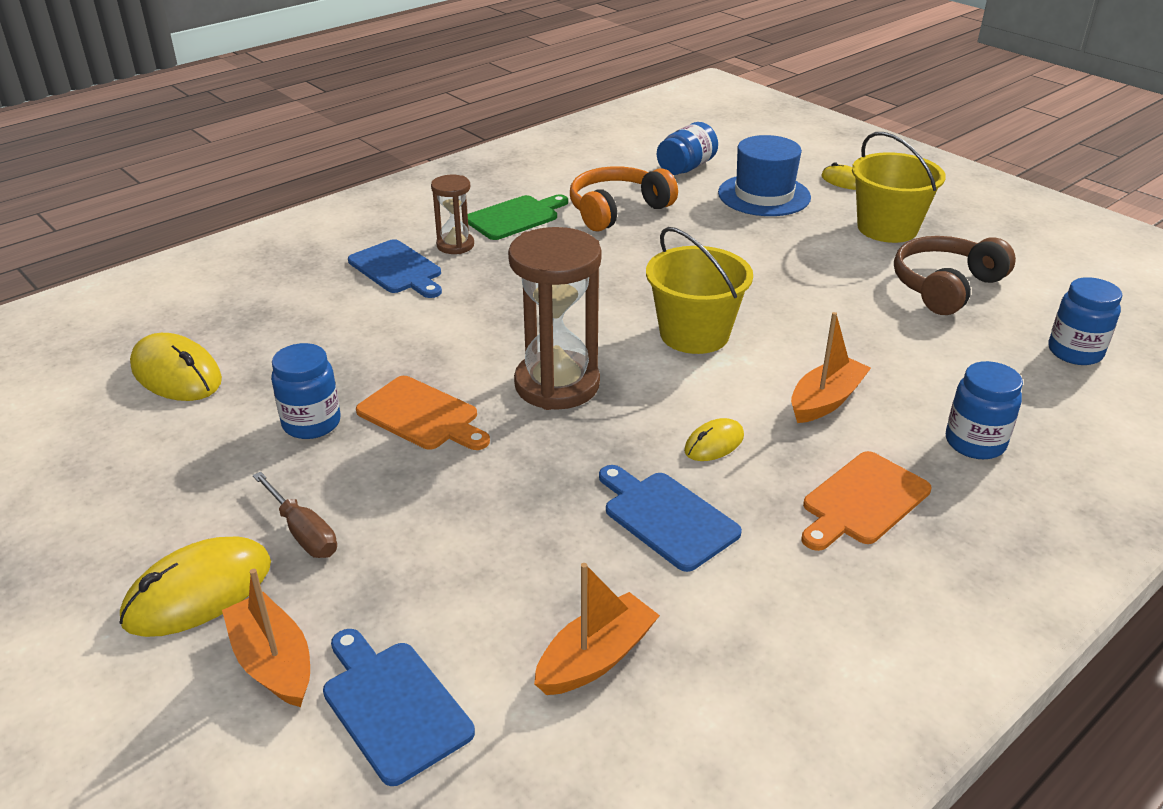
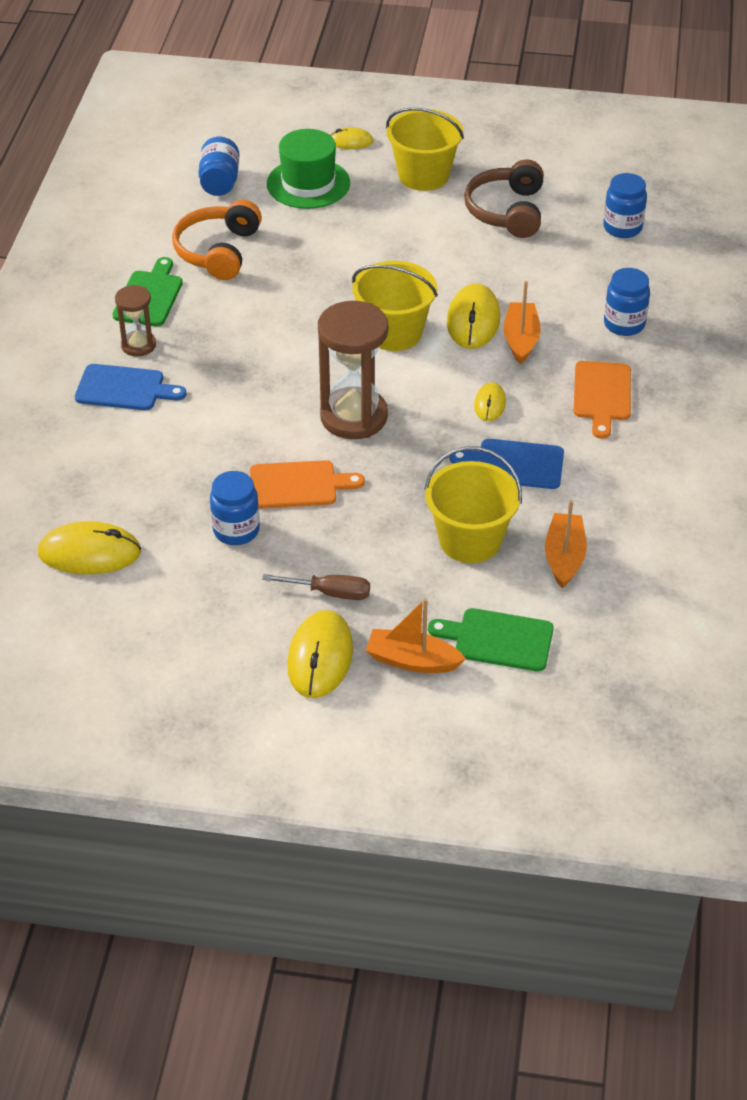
camera: 40 degrees left, 10 degrees up
blue cutting board [323,629,475,786] -> green cutting board [428,608,554,671]
blue hat [718,135,811,216] -> green hat [267,129,350,209]
none -> yellow bucket [425,447,522,563]
none -> yellow mouse [447,284,500,349]

